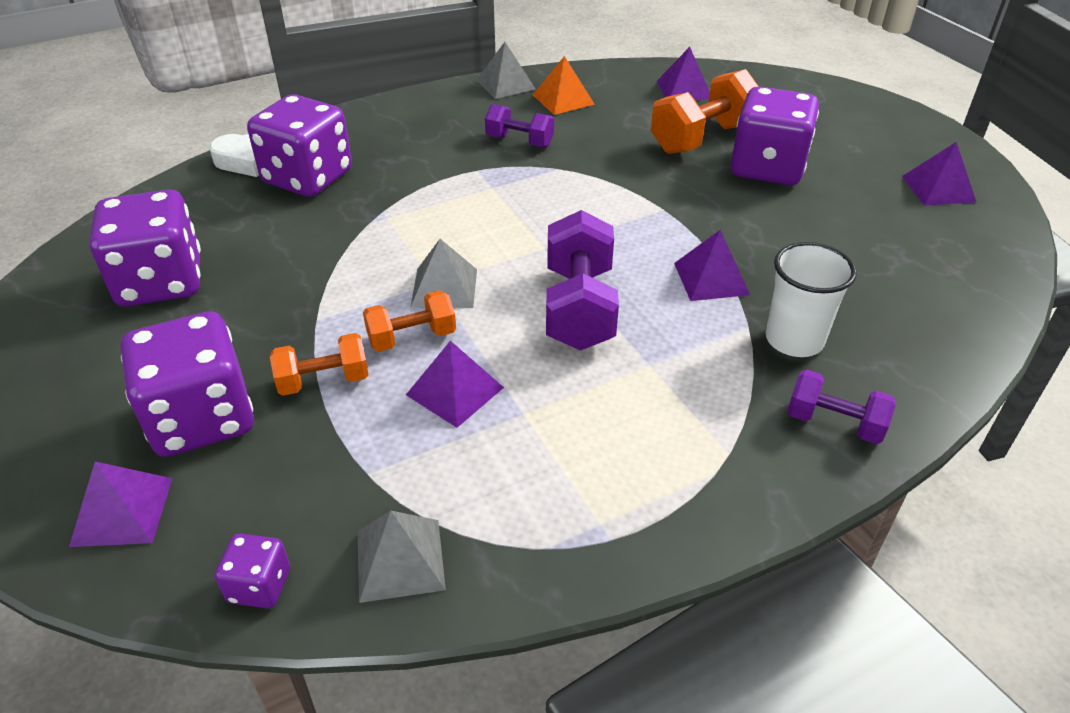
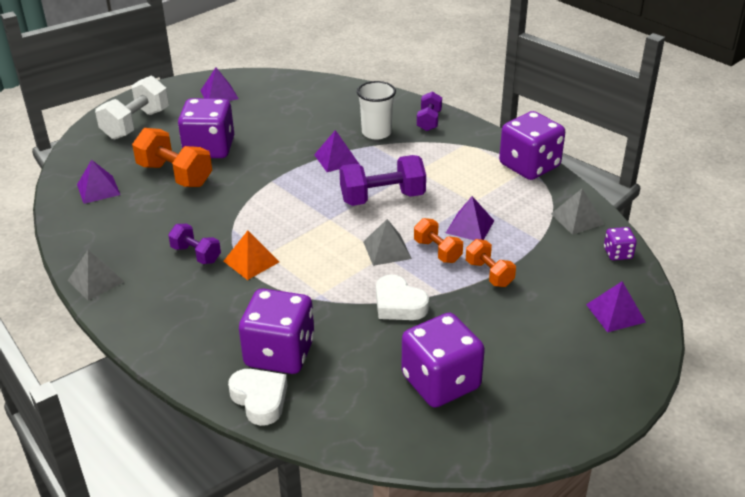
camera: 105 degrees left, 5 degrees down
purple dice [121,311,254,457] -> purple dice moved to [499,111,565,180]
purple dumbbell [485,104,554,147] -> purple dumbbell turned 60 degrees counterclockwise [168,224,221,264]
orange pyramid [533,56,595,115] -> orange pyramid moved to [224,231,279,280]
none -> white dumbbell [95,76,169,140]
none -> white heart [376,275,429,320]

